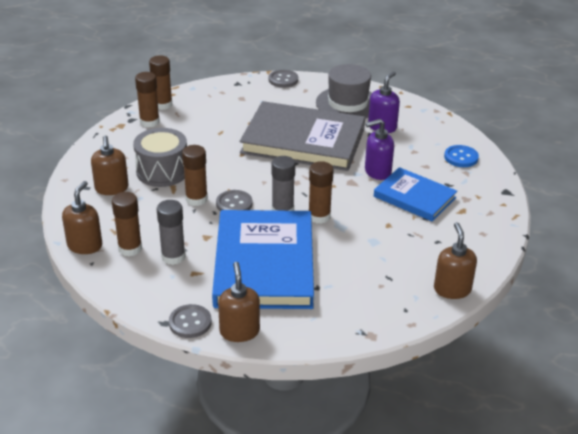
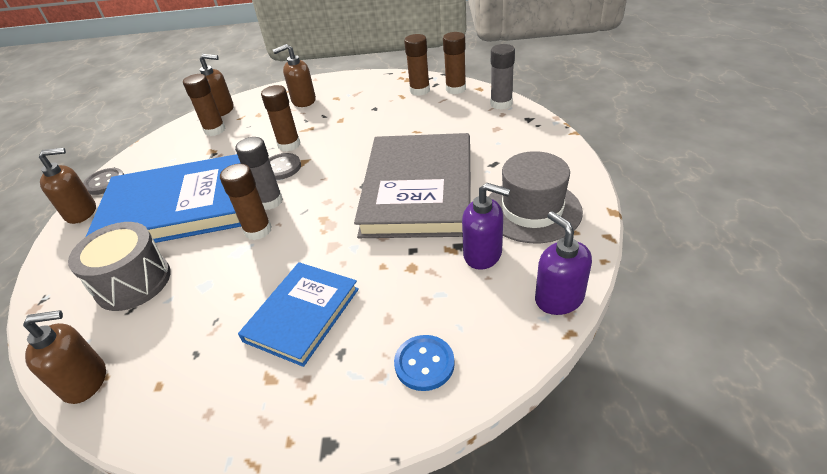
camera: 85 degrees right, 5 degrees up
grey drum [133,128,187,187] -> grey drum moved to [68,222,171,311]
grey glue stick [157,200,186,265] -> grey glue stick moved to [490,44,515,109]
grey button [269,70,298,88] -> none
purple soap dispenser [365,119,394,180] -> purple soap dispenser moved to [535,211,592,315]

